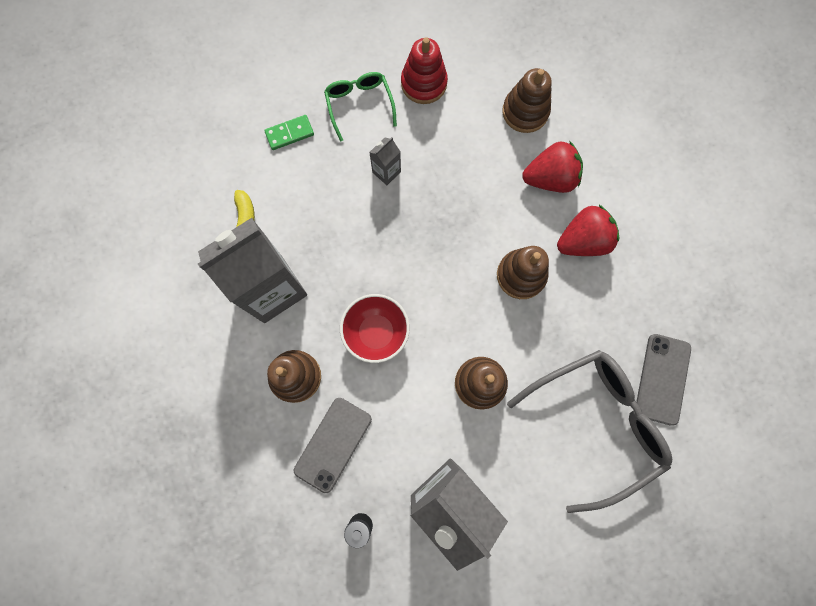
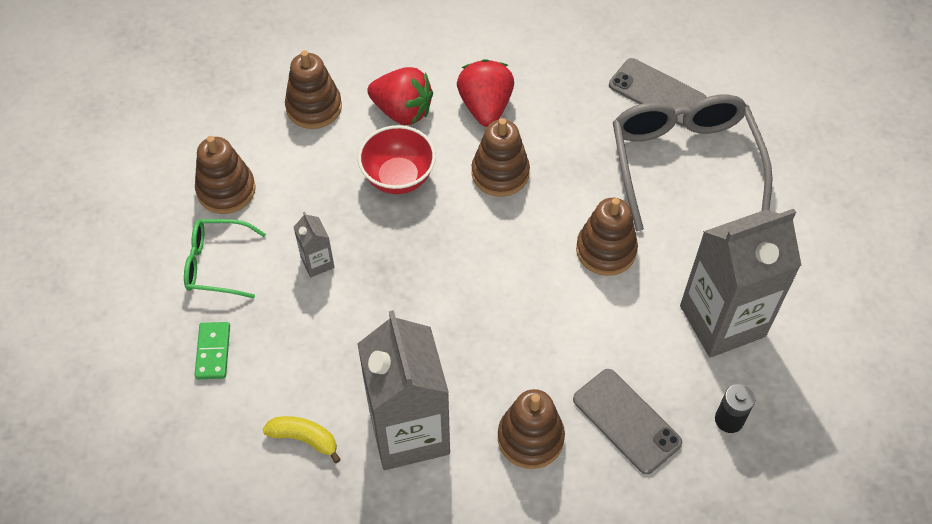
camera: 70 degrees left, 20 degrees down
red bowl [340,294,410,363] -> red bowl moved to [358,125,436,194]
red stacking toy [401,37,448,104] -> brown stacking toy [195,136,256,214]
red strawberry [522,141,583,193] -> red strawberry turned 105 degrees clockwise [367,67,433,125]

